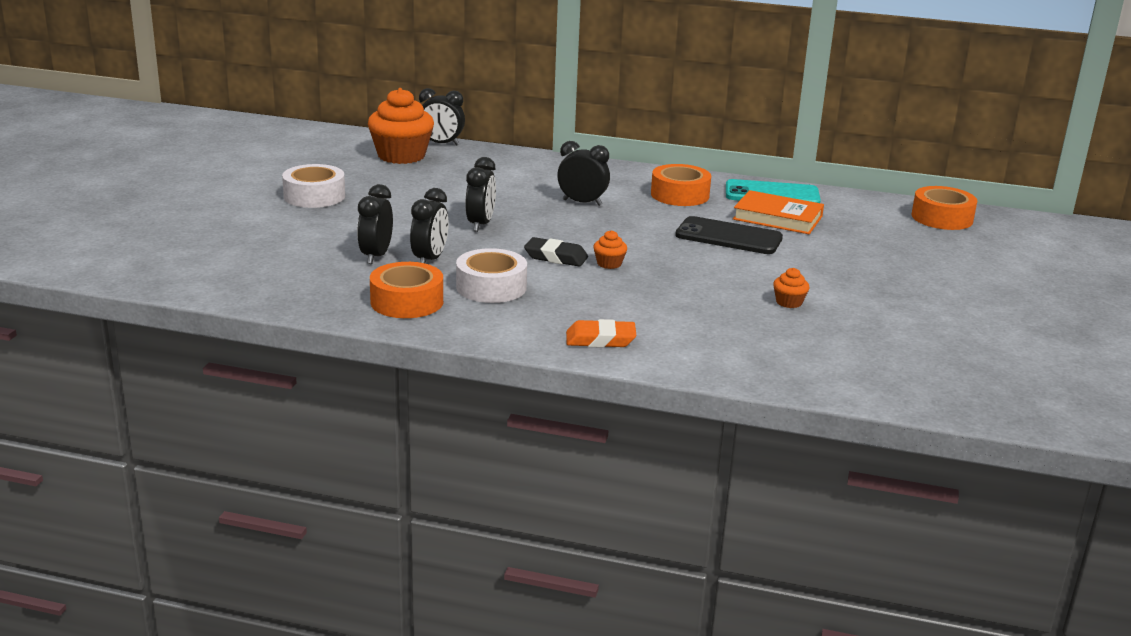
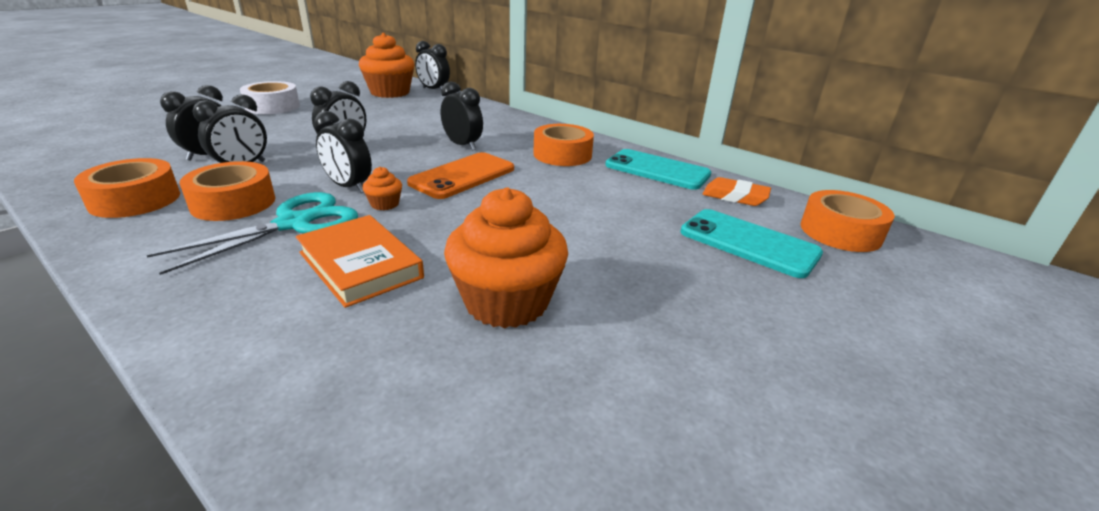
camera: 25 degrees right, 5 degrees up
white tape [456,248,527,303] -> orange tape [180,161,275,221]
black eraser [524,237,588,267] -> black clock [314,111,372,193]
orange eraser [566,319,636,348] -> orange eraser moved to [703,177,771,206]
black phone [675,216,783,254] -> none
orange book [733,190,824,234] -> orange book moved to [296,215,424,308]
orange cupcake [773,268,809,308] -> orange cupcake [444,187,568,328], size x2.33
none -> turquoise scissors [147,192,358,275]
none -> orange phone [407,152,514,199]
none -> turquoise phone [680,209,823,278]

